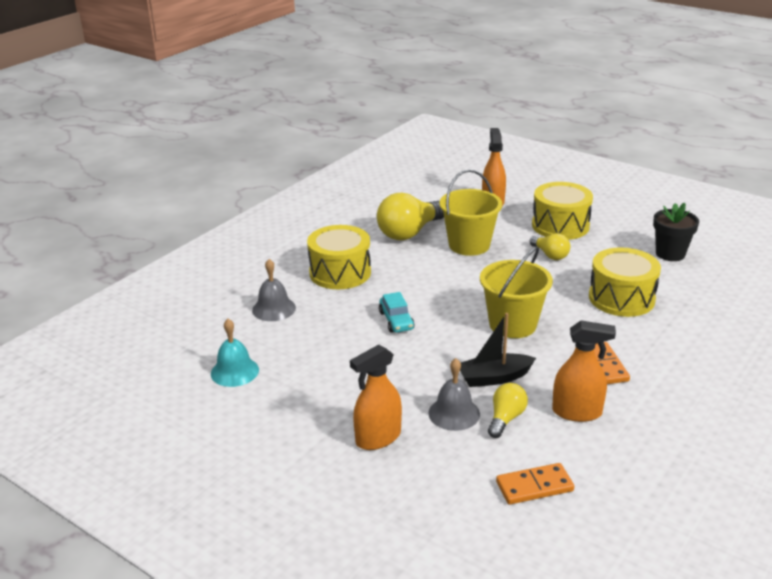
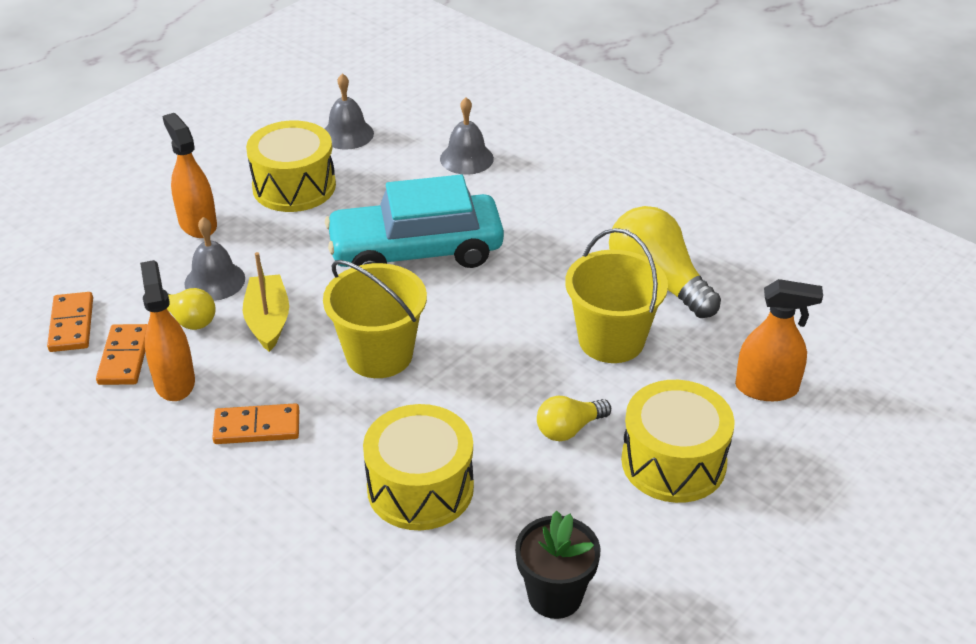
camera: 95 degrees right, 10 degrees up
turquoise bell [211,319,259,387] -> grey bell [325,73,374,150]
yellow drum [307,225,371,289] -> yellow drum moved to [246,120,336,212]
turquoise car [379,292,415,333] -> turquoise car [325,175,504,268], size x2.33
black boat [460,313,536,387] -> yellow boat [243,252,289,352]
orange spray bottle [552,320,616,422] -> orange spray bottle turned 150 degrees clockwise [140,260,195,401]
none -> orange domino [96,324,148,385]

